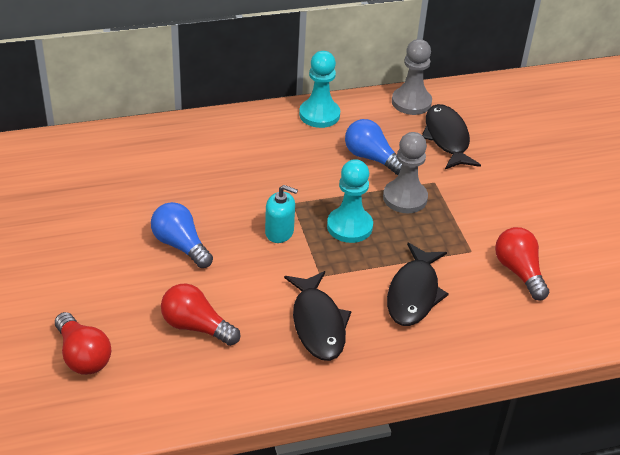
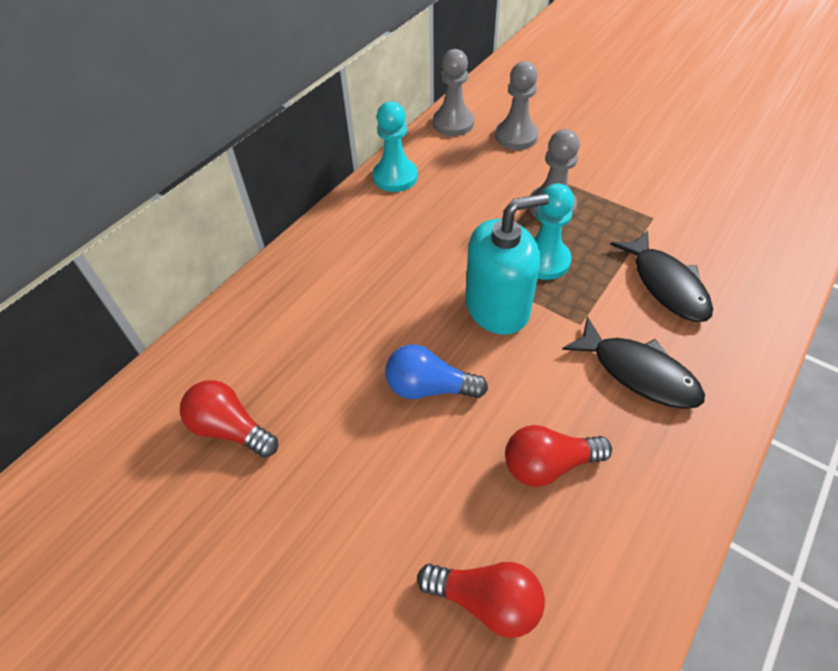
camera: 35 degrees left, 10 degrees up
turquoise soap dispenser [265,185,298,243] -> turquoise soap dispenser [465,193,549,335], size x1.86
blue light bulb [345,119,402,175] -> none
black fish [422,104,481,169] -> grey pawn [495,61,538,150]
red light bulb [495,227,549,301] -> red light bulb moved to [180,380,278,458]

